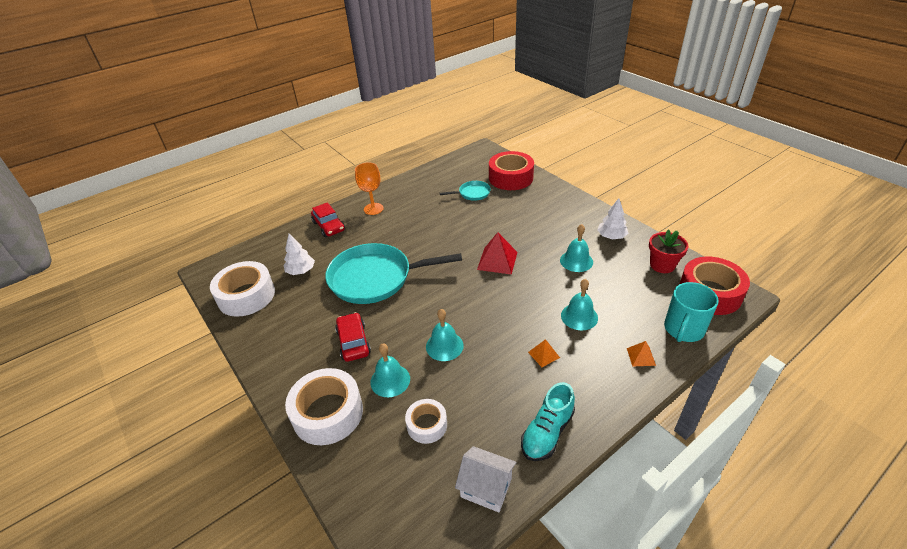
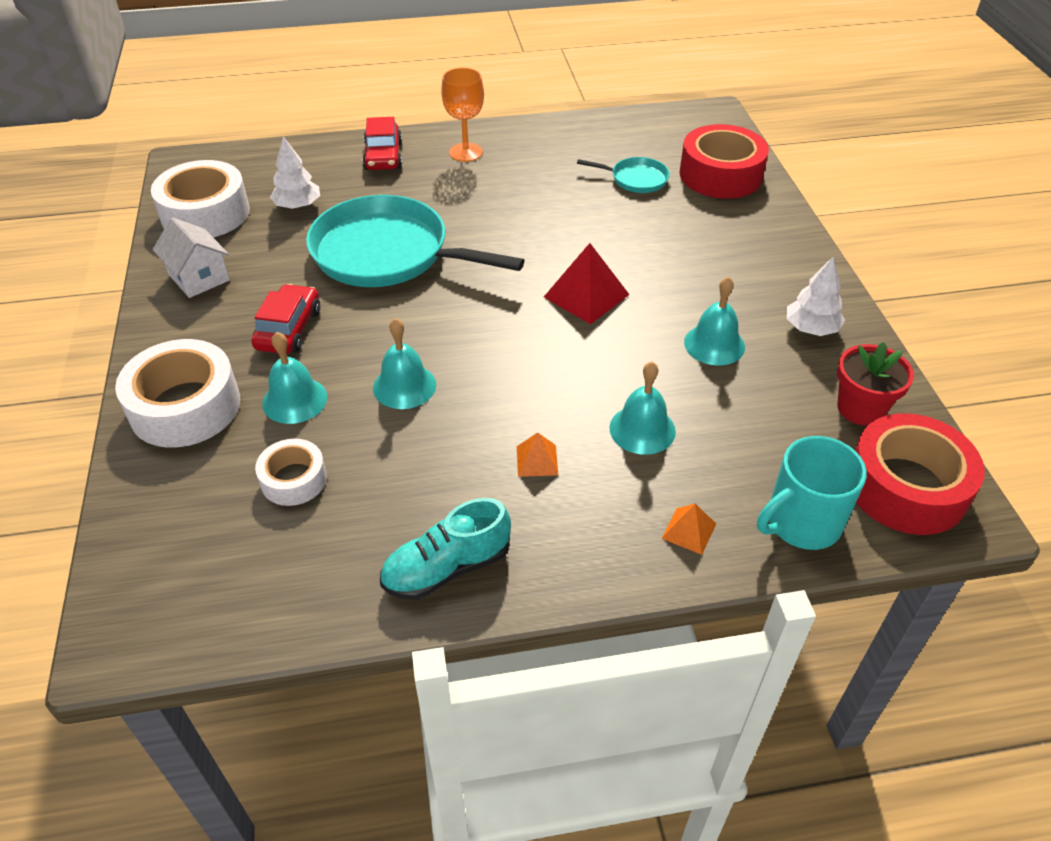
camera: 25 degrees right, 5 degrees up
white house [455,446,516,512] -> white house moved to [153,217,230,298]

